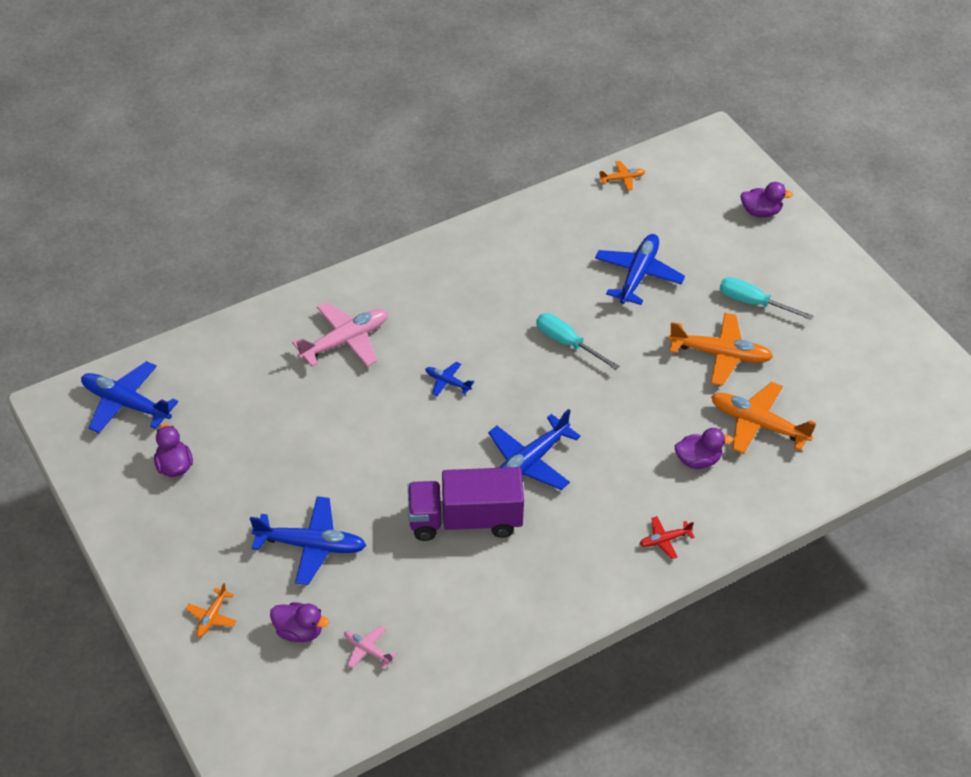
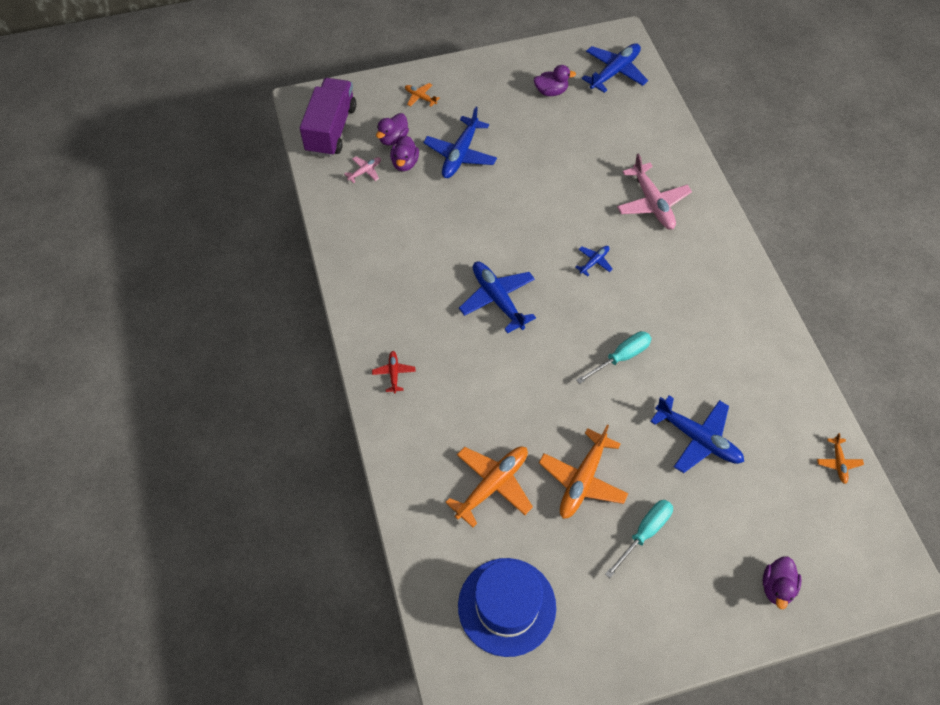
camera: 105 degrees right, 10 degrees up
purple truck [408,467,524,541] -> purple truck moved to [300,78,356,157]
purple duck [675,428,733,469] -> purple duck moved to [390,136,419,171]
none -> blue hat [458,558,556,657]

